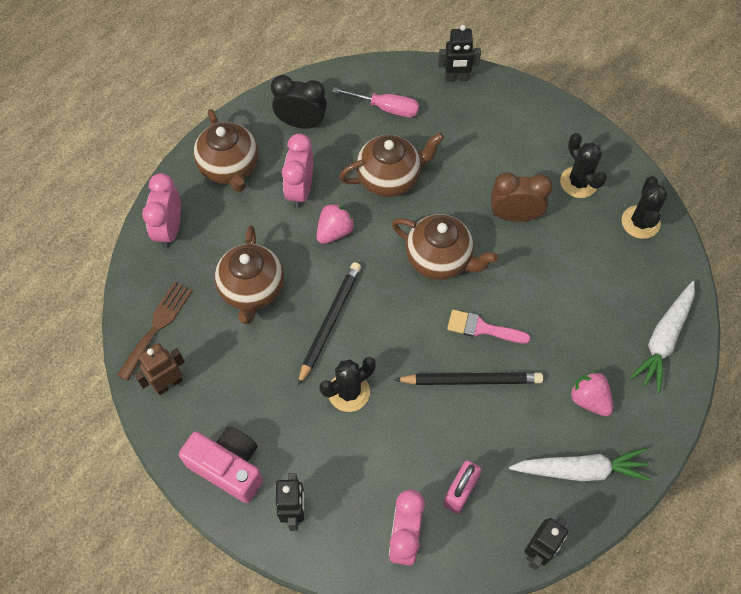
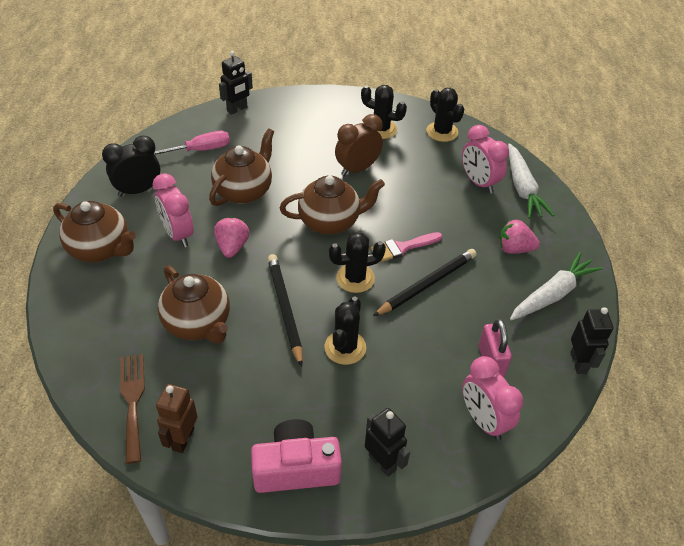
camera: 40 degrees left, 15 degrees down
pink clock [142,173,181,249] -> pink clock moved to [462,125,509,193]
none -> black cactus [329,232,386,293]

